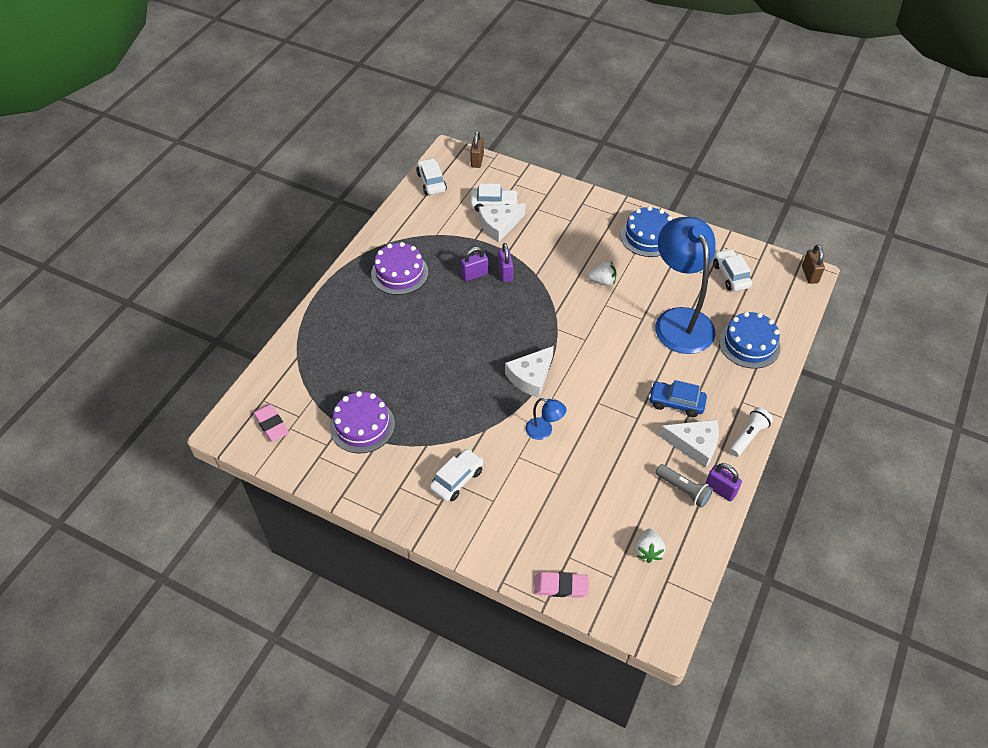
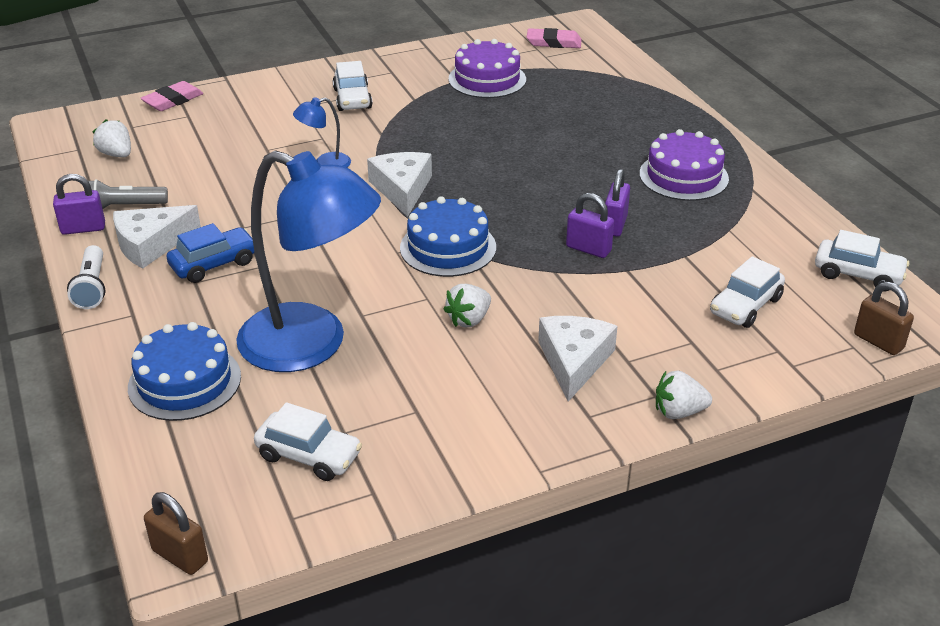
camera: 130 degrees right, 15 degrees down
white cheese [479,203,526,243] -> white cheese moved to [538,316,618,402]
blue cake [621,206,672,257] -> blue cake moved to [400,196,496,277]
none -> white strawberry [656,371,712,419]

